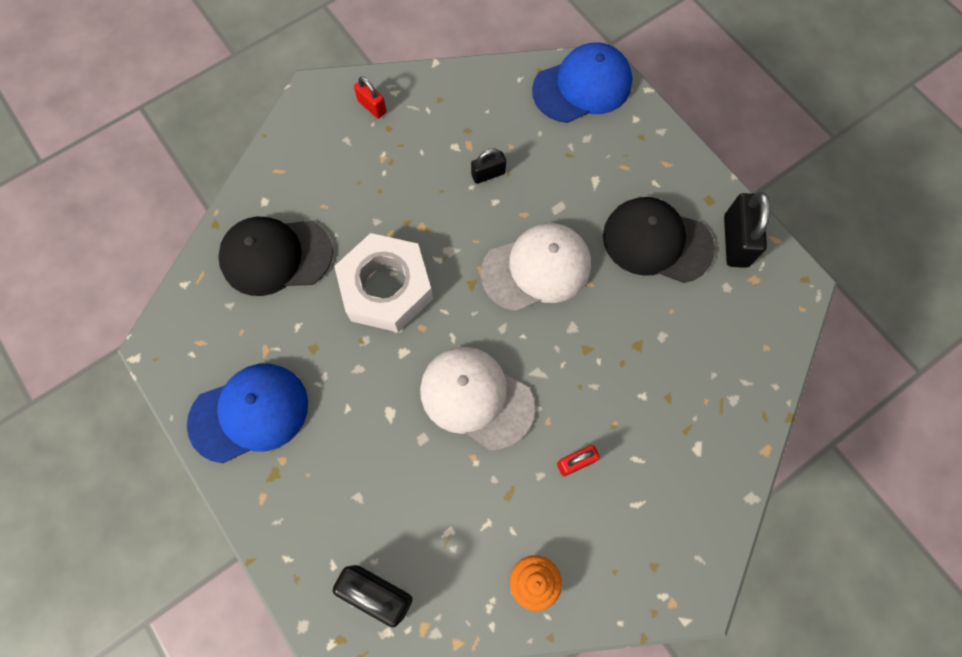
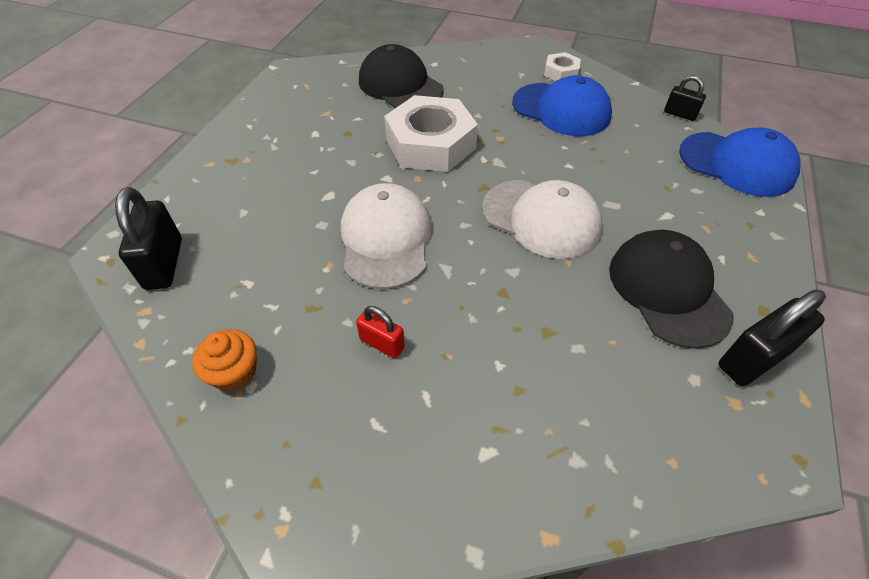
camera: 55 degrees right, 20 degrees down
blue cap [187,364,308,463] -> blue cap moved to [512,75,612,136]
red padlock [354,76,387,119] -> white nut [544,52,581,81]
black padlock [471,148,506,184] -> black padlock moved to [664,75,706,121]

